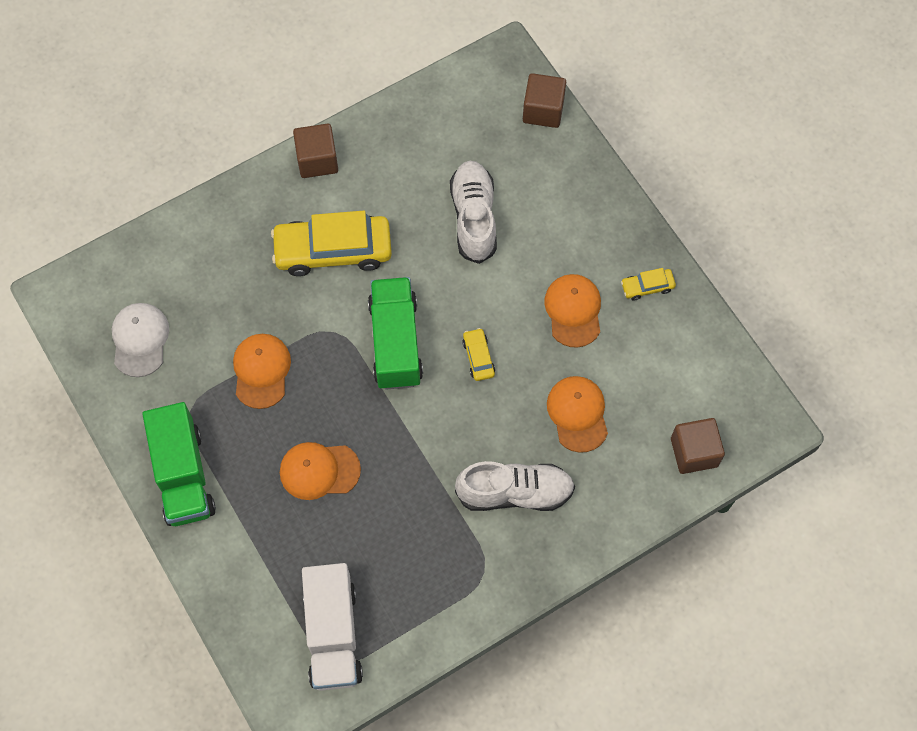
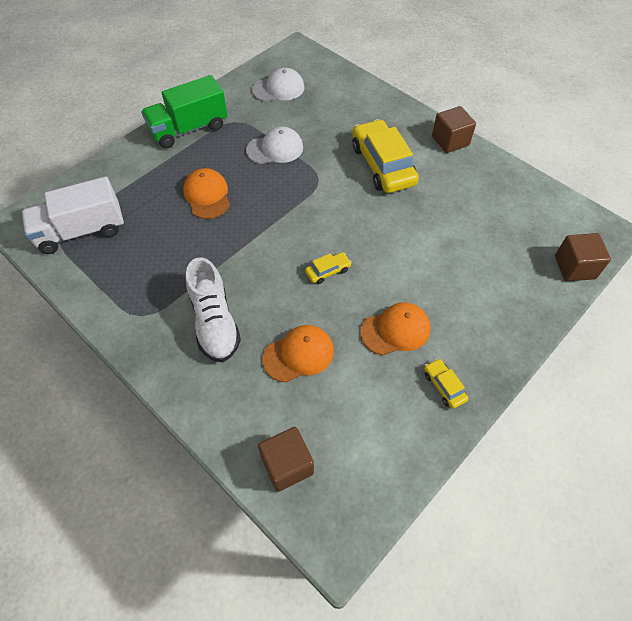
camera: 75 degrees right, 10 degrees down
orange cap [233,334,291,409] -> white cap [246,127,303,164]
green truck [368,277,423,390] -> none
white shoe [450,161,497,264] -> none

